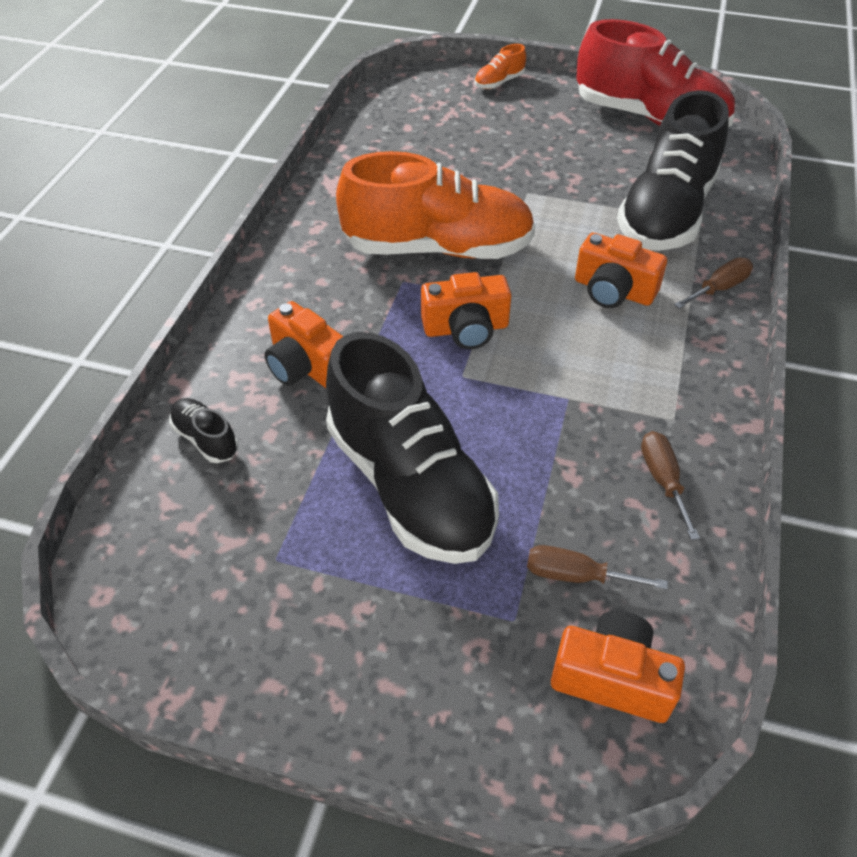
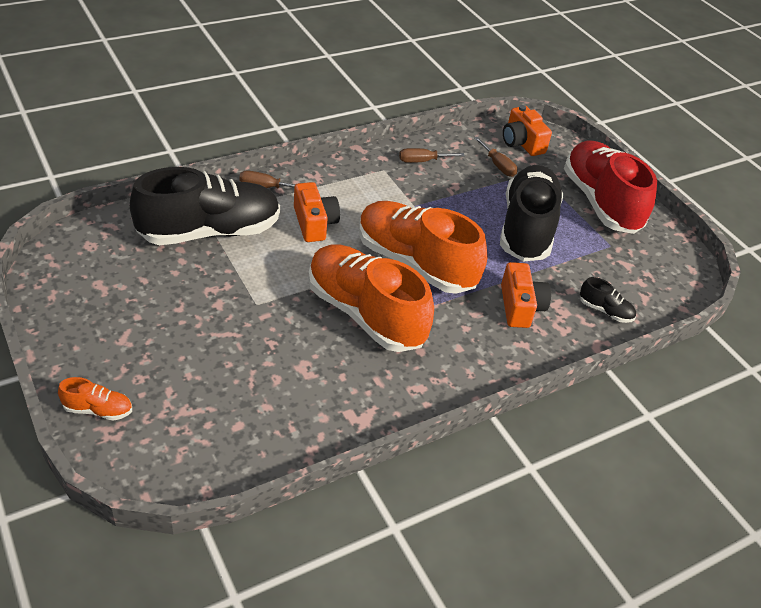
camera: 140 degrees left, 5 degrees down
black shoe [169,398,238,463] -> black shoe turned 60 degrees counterclockwise [580,277,636,323]
orange camera [421,272,512,349] -> orange shoe [359,201,487,294]
red shoe [576,19,735,127] -> red shoe moved to [564,140,657,234]
brown screwdriver [641,431,700,540] -> brown screwdriver turned 45 degrees clockwise [399,148,465,163]

